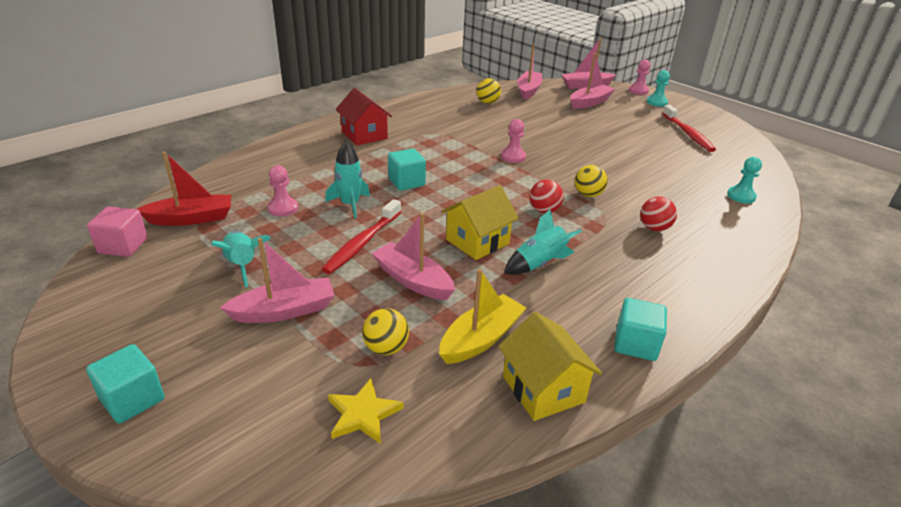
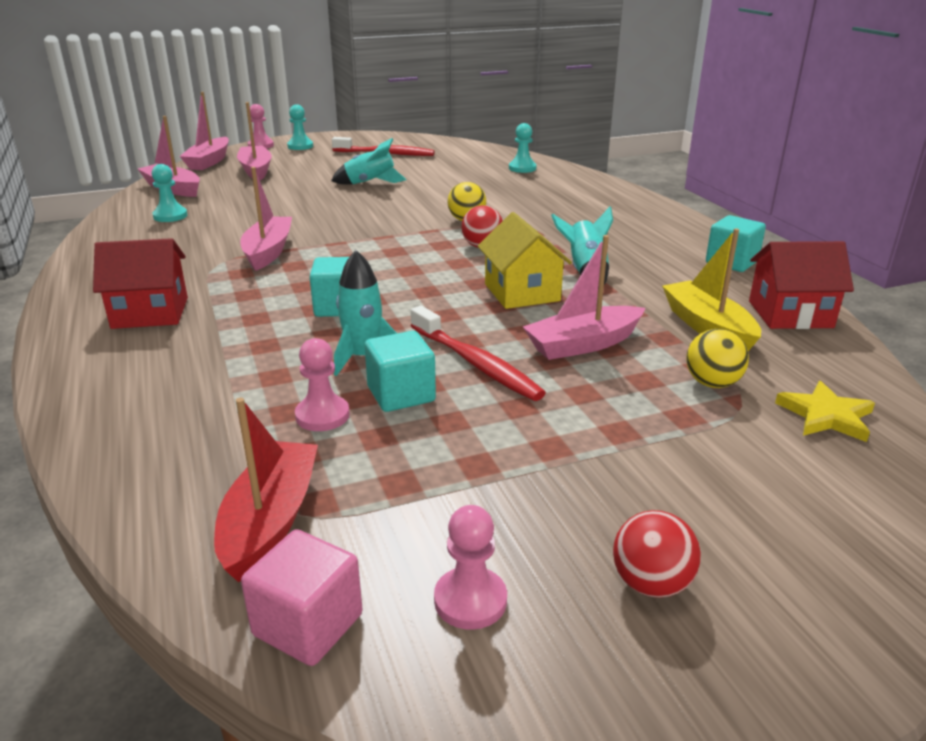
camera: 65 degrees left, 5 degrees down
turquoise cube [86,344,165,424] -> turquoise cube moved to [365,331,436,412]
turquoise rocket [211,231,271,287] -> turquoise rocket moved to [331,138,407,185]
pink boat [220,238,334,323] -> pink boat moved to [240,167,292,271]
yellow ball [476,78,501,104] -> turquoise pawn [152,164,188,222]
yellow house [498,312,602,421] -> red house [749,241,854,329]
pink pawn [501,119,526,163] -> pink pawn moved to [434,505,507,630]
red ball [640,196,677,231] -> red ball moved to [613,510,701,598]

